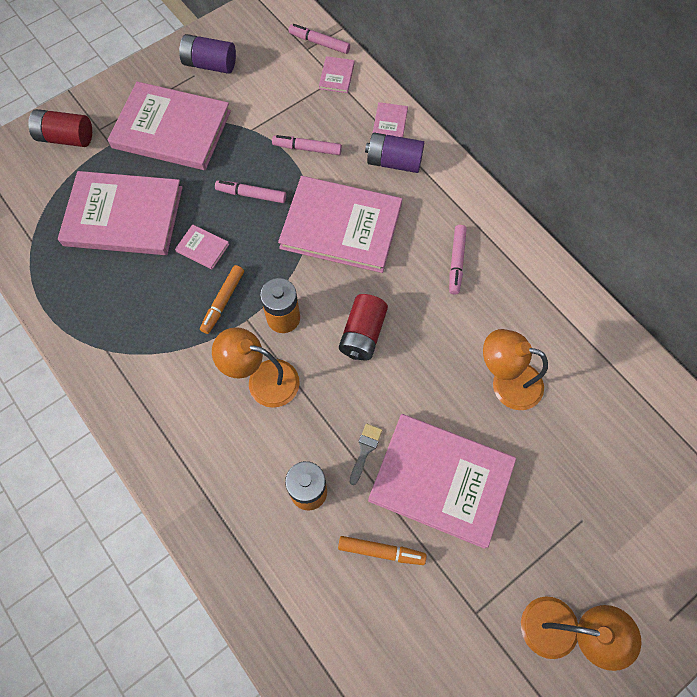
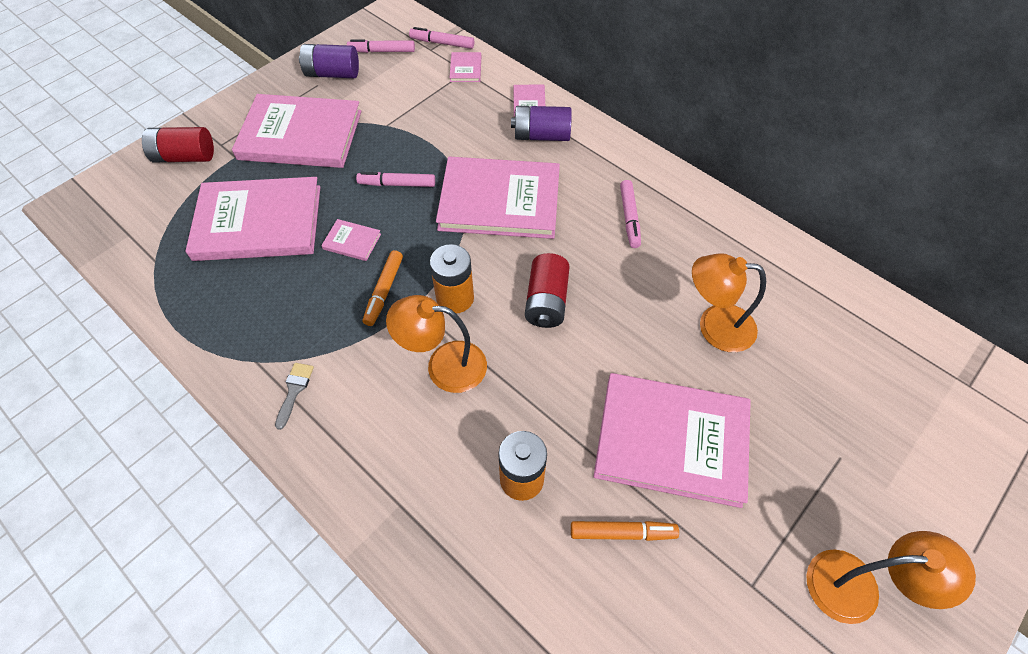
camera: 10 degrees left, 10 degrees down
pink marker [272,135,342,155] -> pink marker moved to [347,39,415,53]
grey brush [350,424,382,485] -> grey brush moved to [275,363,314,430]

